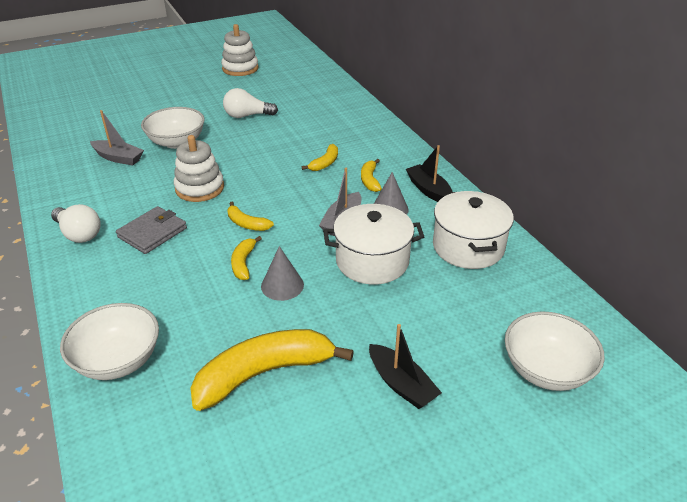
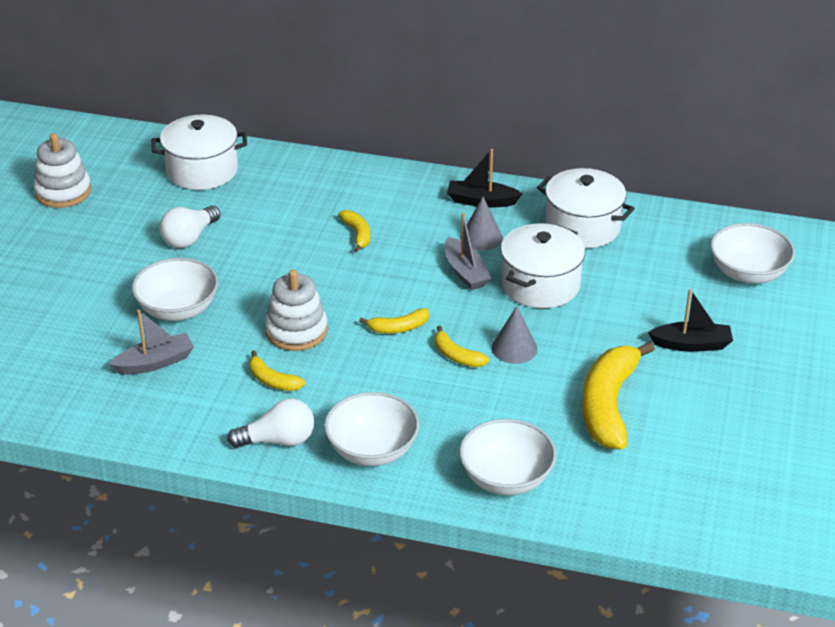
camera: 50 degrees left, 0 degrees up
grey wallet [116,206,187,254] -> none
yellow banana [361,159,382,192] -> yellow banana moved to [249,350,305,391]
none -> white pot [151,115,247,190]
none -> white bowl [324,392,419,466]

